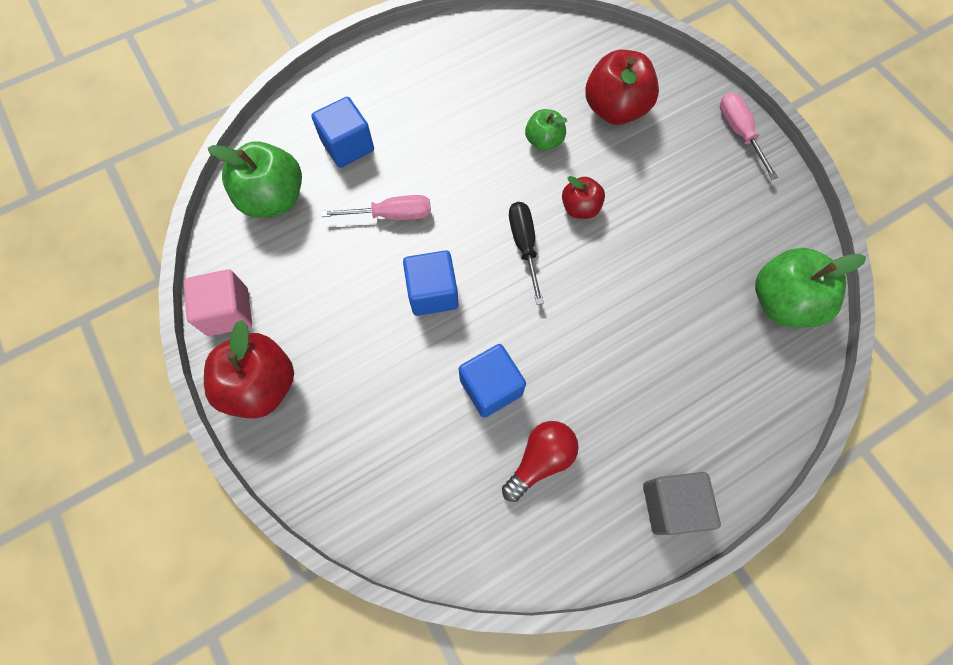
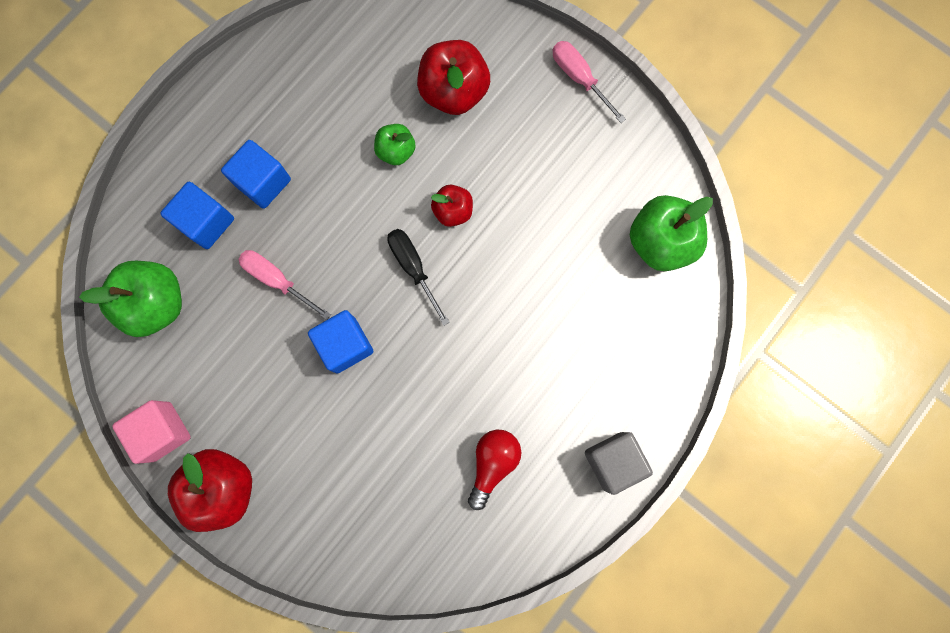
camera: 20 degrees left, 10 degrees up
pink screwdriver [321,195,431,220] -> pink screwdriver turned 120 degrees counterclockwise [238,250,331,320]
blue cube [459,344,526,418] -> blue cube moved to [221,140,291,209]

